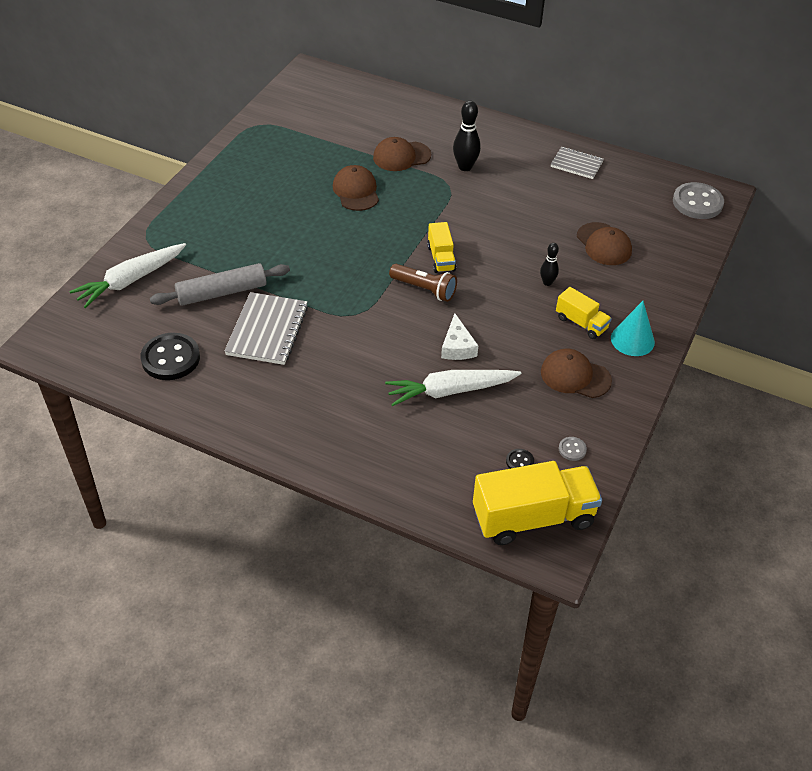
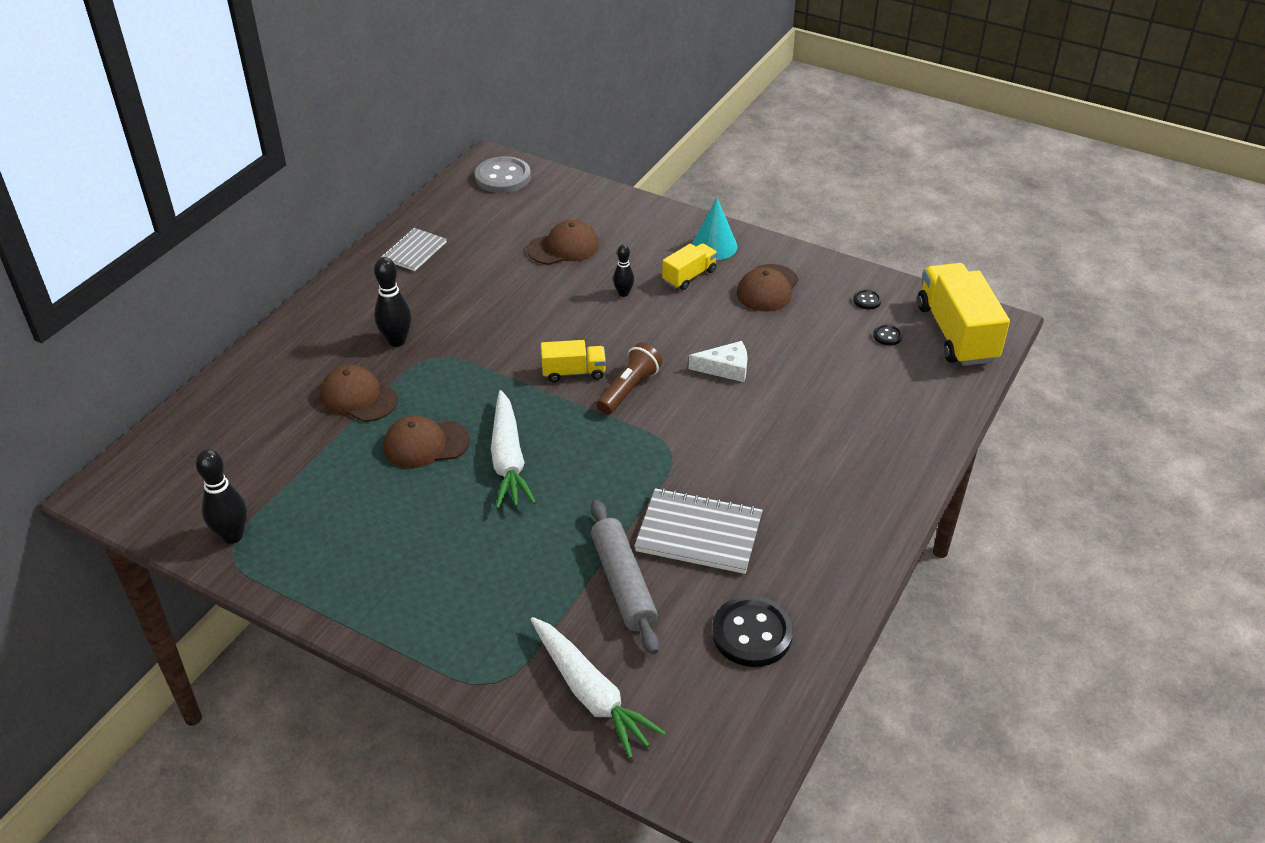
camera: 85 degrees left, 5 degrees down
brown cap [373,137,431,171] -> brown cap turned 135 degrees clockwise [320,365,398,422]
white carrot [385,370,522,406] -> white carrot moved to [491,390,536,509]
grey button [559,437,587,461] -> black button [853,289,882,310]
none -> black bowling pin [196,449,247,544]

